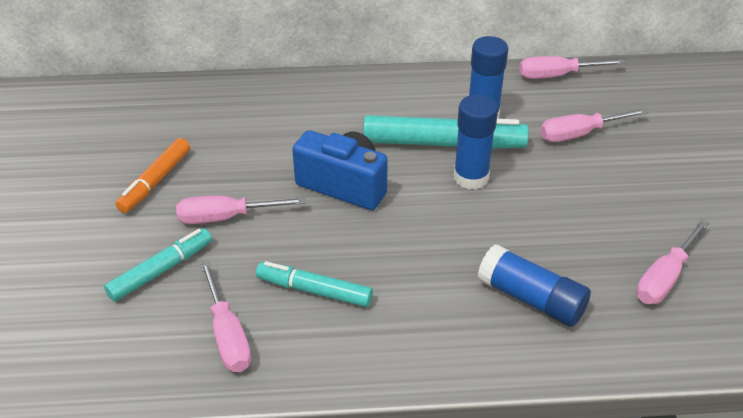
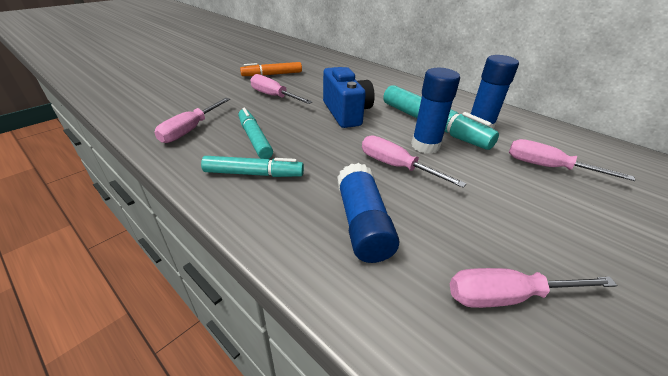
camera: 45 degrees right, 5 degrees down
turquoise marker [104,228,212,302] -> turquoise marker moved to [201,156,304,177]
pink screwdriver [519,56,625,79] -> pink screwdriver moved to [362,135,467,188]

